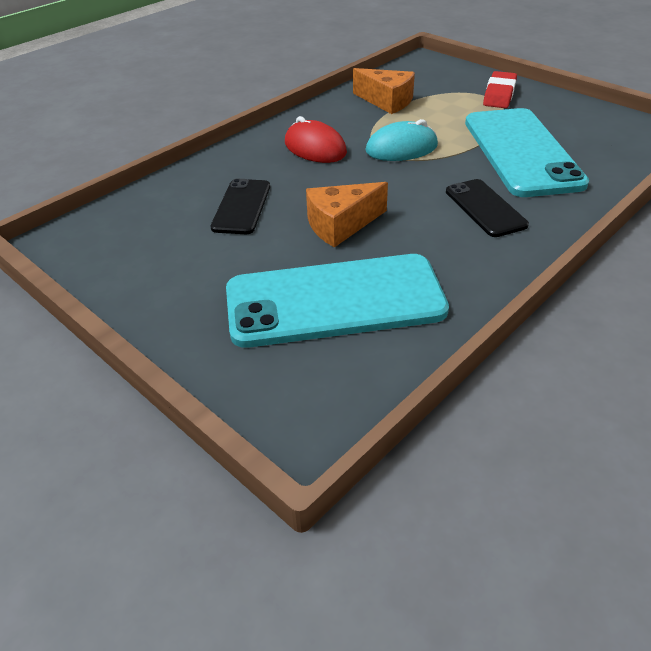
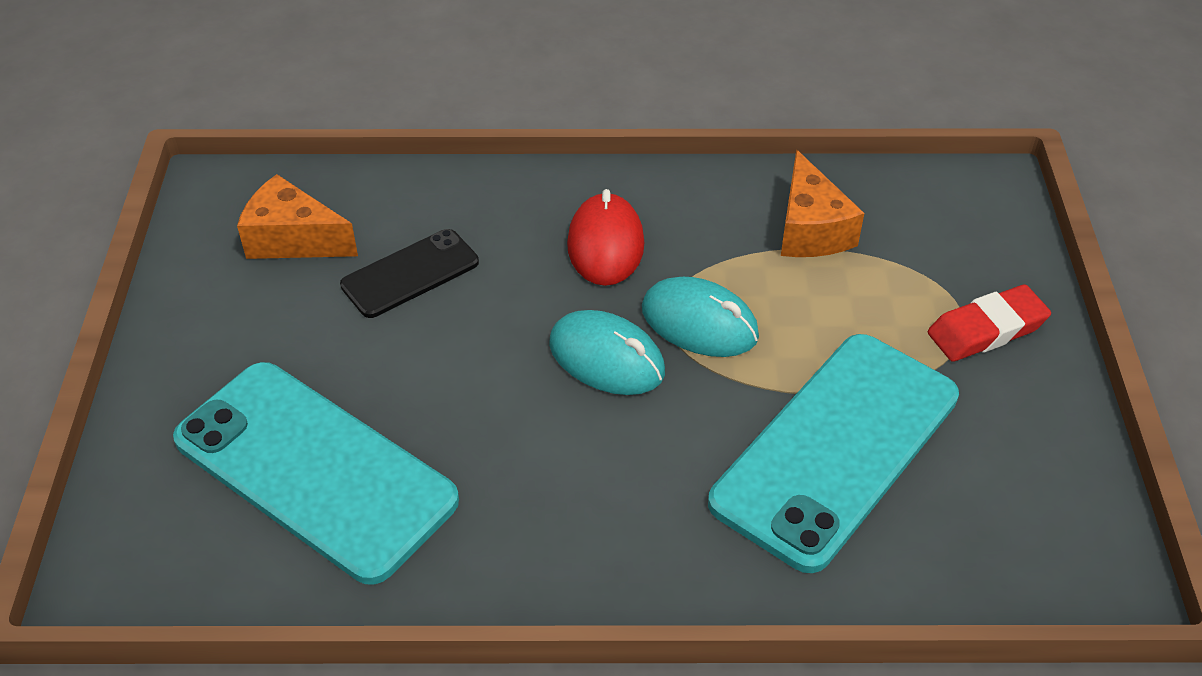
camera: 45 degrees right, 5 degrees up
orange cheese [306,182,388,247] -> orange cheese moved to [237,174,358,259]
black phone [446,179,529,237] -> none
none -> turquoise mouse [549,310,665,395]

